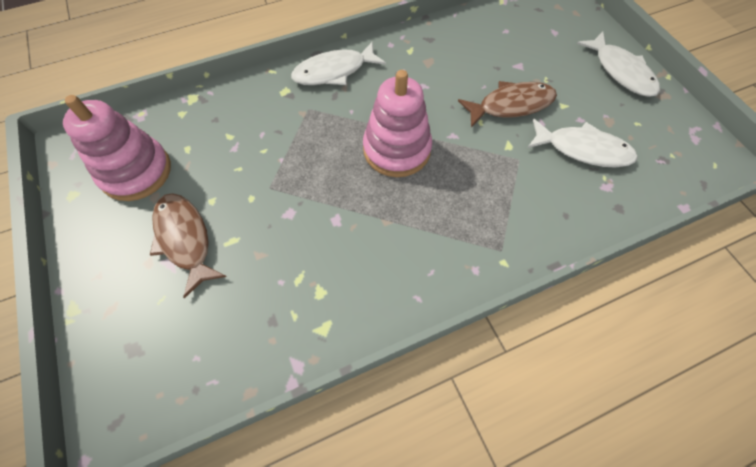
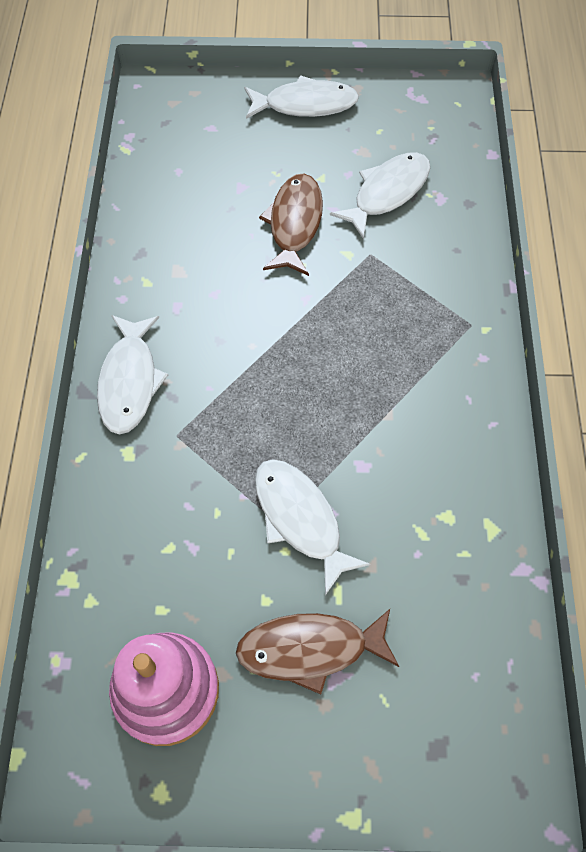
camera: 65 degrees left, 0 degrees up
pink stacking toy [363,70,432,177] -> none
none -> white fish [255,459,371,595]

